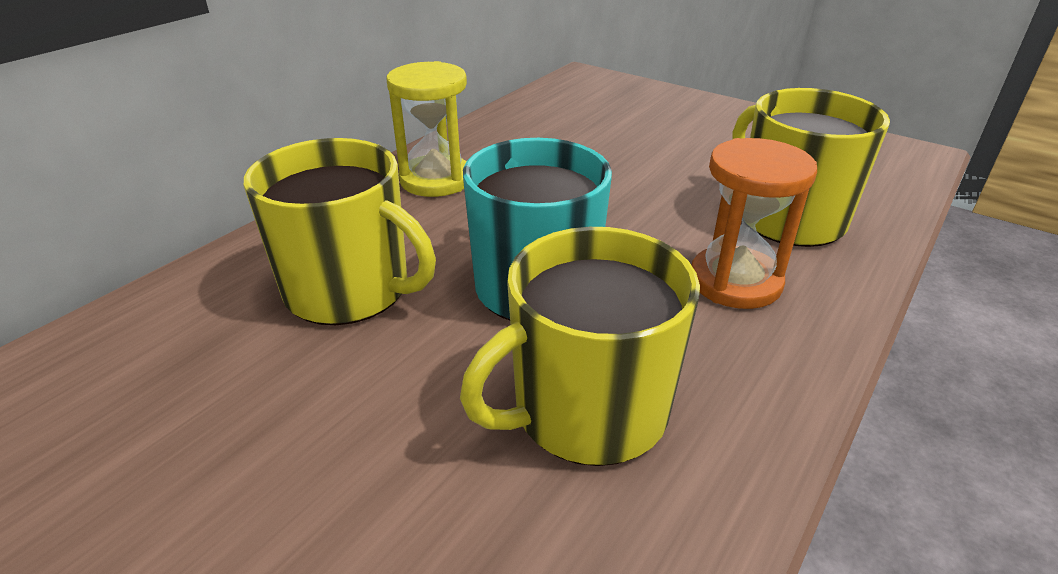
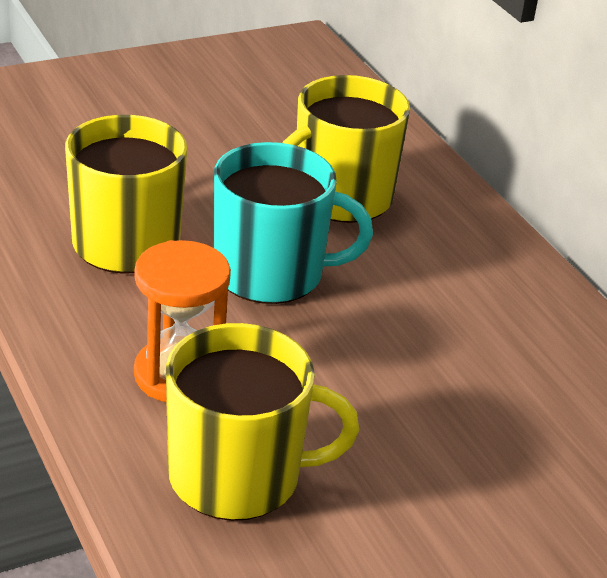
camera: 115 degrees right, 0 degrees up
yellow hourglass [386,61,467,197] -> none

